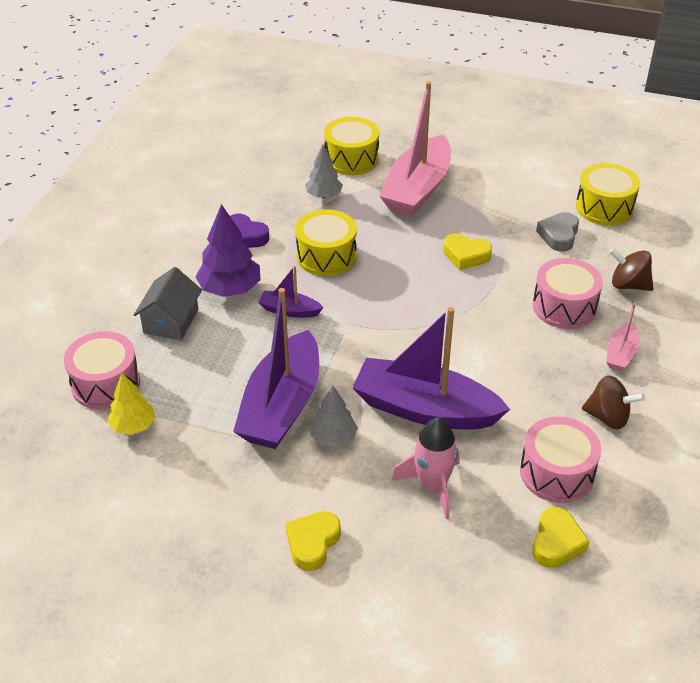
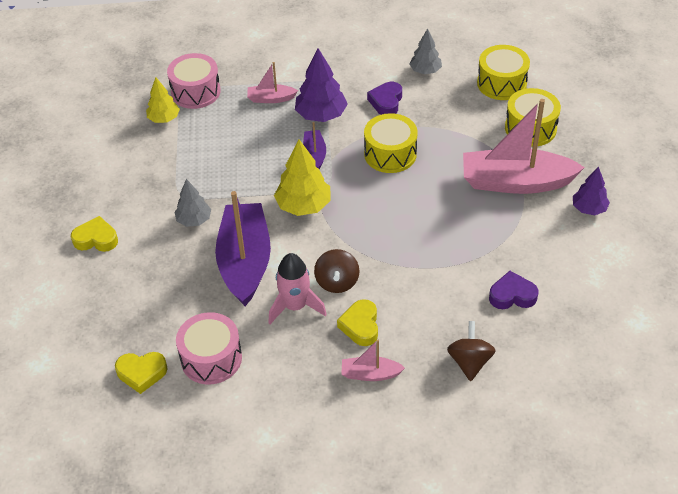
camera: 70 degrees right, 5 degrees up
grey house [134,267,202,340] -> pink boat [247,62,298,103]
purple boat [233,288,319,449] -> none
grey tree [305,145,343,198] -> grey tree moved to [410,28,442,74]
pink rocket [391,417,460,519] -> pink rocket moved to [268,253,327,324]
yellow heart [443,233,492,270] -> yellow heart moved to [337,299,378,346]
pink drum [533,258,603,329] -> none
grey heart [536,212,579,251] -> purple heart [489,271,538,309]
yellow drum [576,163,640,226] -> yellow drum moved to [477,45,530,100]
brown spinning top [582,375,645,429] -> brown spinning top moved to [314,249,359,293]
none -> yellow tree [274,139,331,216]
none -> purple tree [573,167,610,215]

